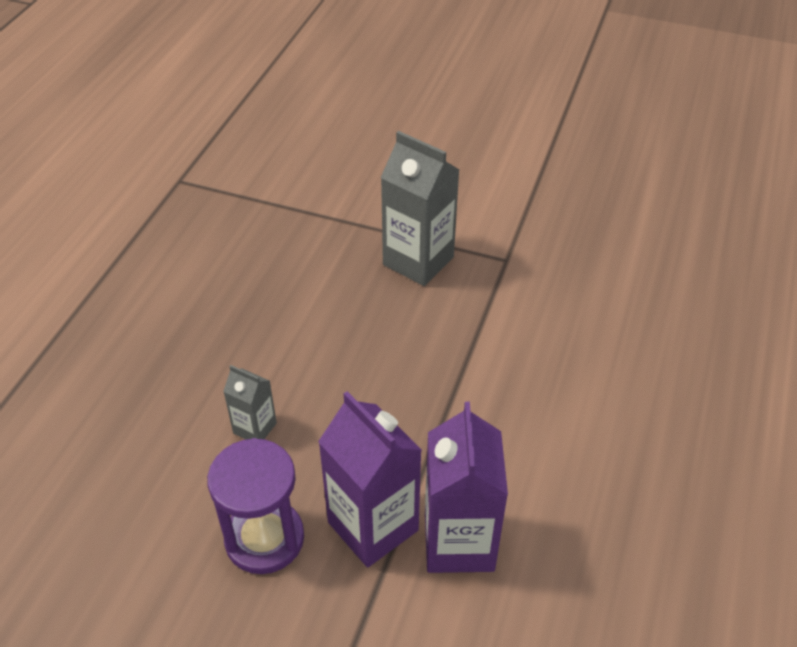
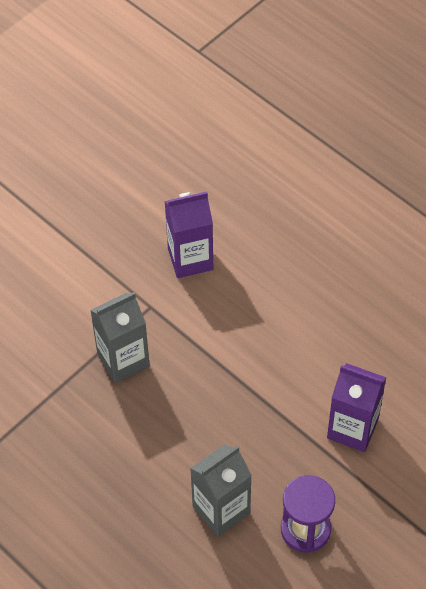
camera: 65 degrees left, 10 degrees up
grey carton [223,365,277,440] -> grey carton [190,444,252,537], size x1.91
purple carton [318,391,422,568] -> purple carton moved to [164,191,213,278]

